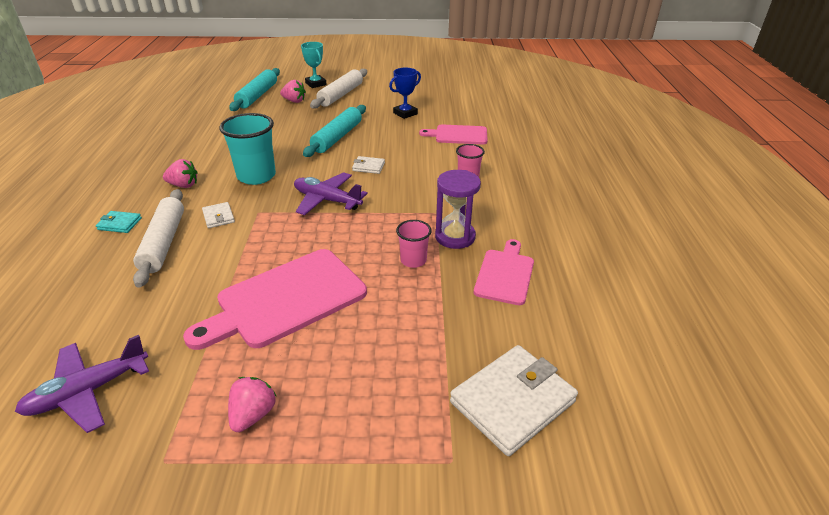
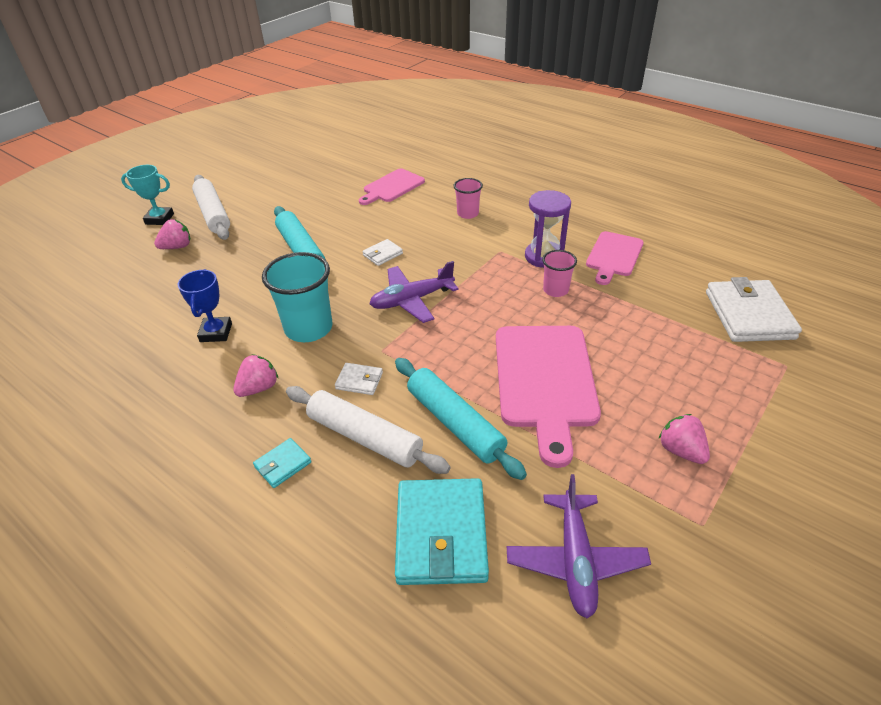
camera: 50 degrees left, 5 degrees up
turquoise rolling pin [229,68,280,111] -> turquoise rolling pin moved to [395,358,527,480]
blue trophy [389,68,421,119] -> blue trophy moved to [177,269,232,342]
pink cutting board [474,239,534,305] -> pink cutting board turned 120 degrees counterclockwise [586,231,644,285]
none -> turquoise wallet [395,478,489,585]

